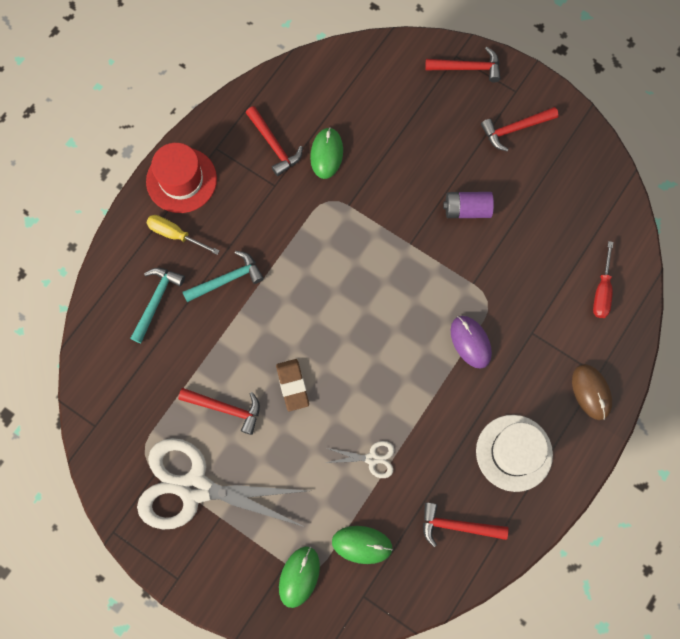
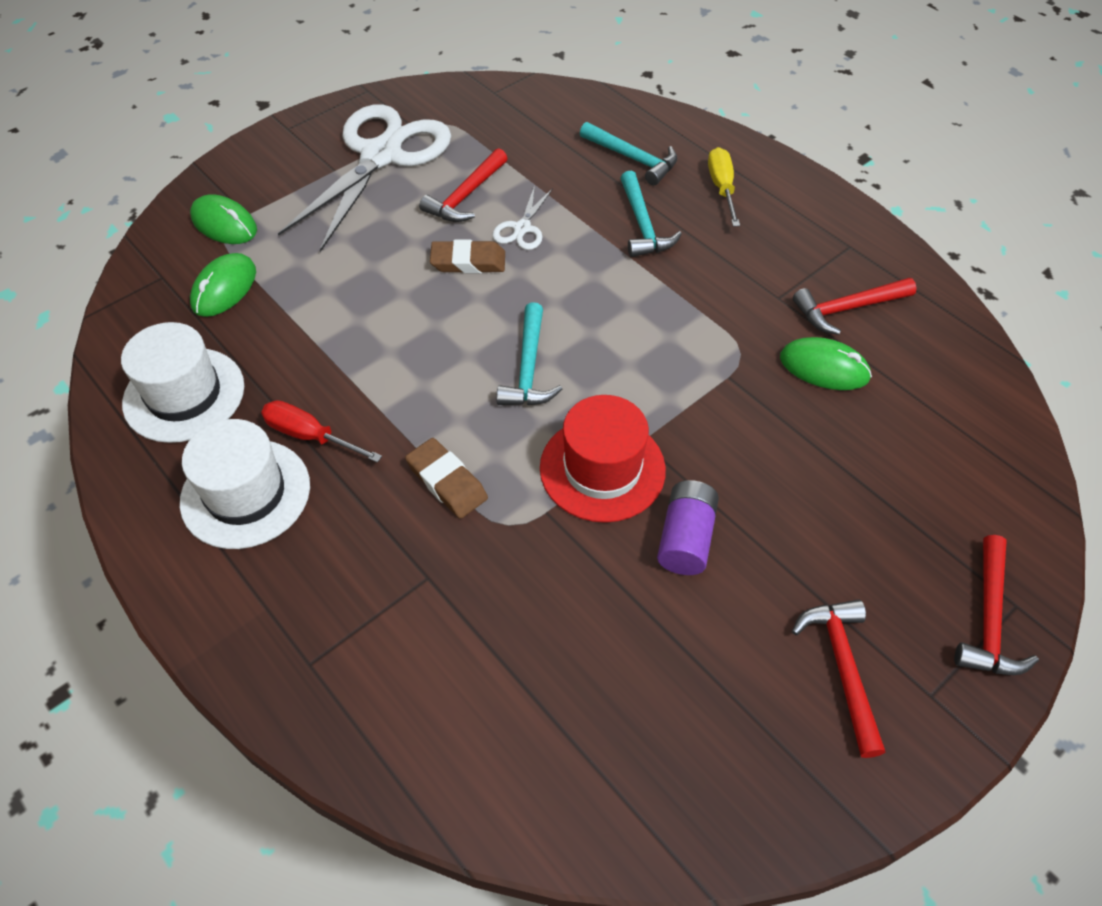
camera: 105 degrees right, 20 degrees down
red hat [146,143,217,213] -> red hat moved to [540,395,666,523]
yellow screwdriver [146,215,220,255] -> yellow screwdriver turned 45 degrees counterclockwise [708,147,740,227]
white scissors [325,441,394,478] -> white scissors moved to [492,185,553,250]
red hammer [423,502,508,547] -> white hat [121,322,244,443]
purple mouse [451,316,492,369] -> brown eraser [405,438,488,519]
brown mouse [572,364,612,420] -> none
red screwdriver [593,241,613,318] -> red screwdriver moved to [261,400,382,463]
none -> turquoise hammer [496,302,562,405]

